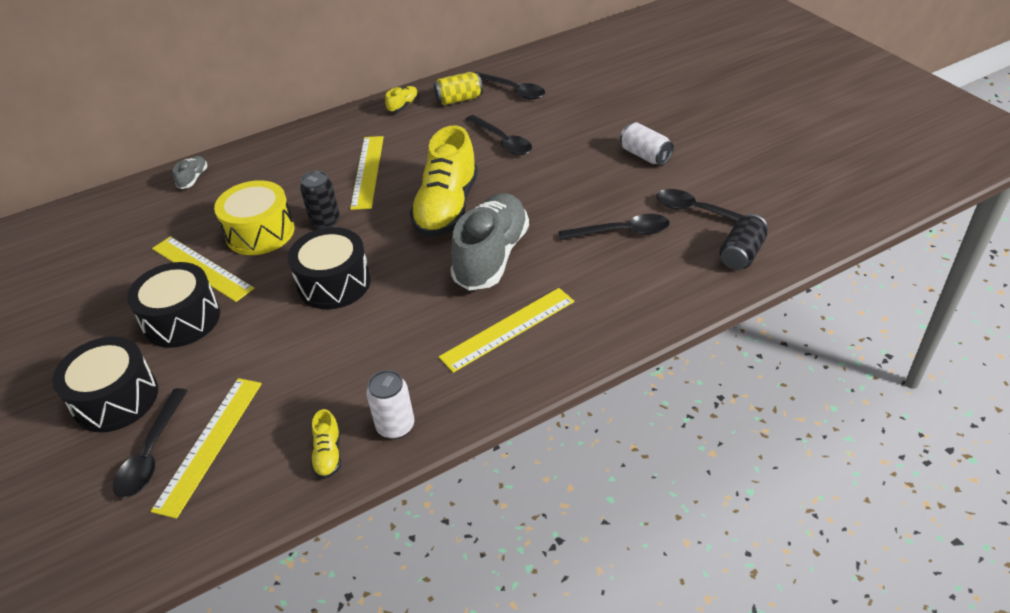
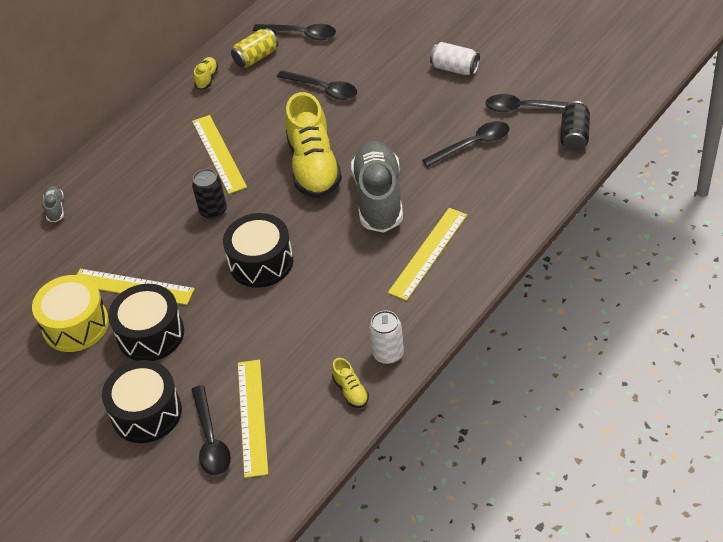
camera: 20 degrees left, 5 degrees up
yellow drum [214,180,294,255] -> yellow drum moved to [32,275,109,352]

